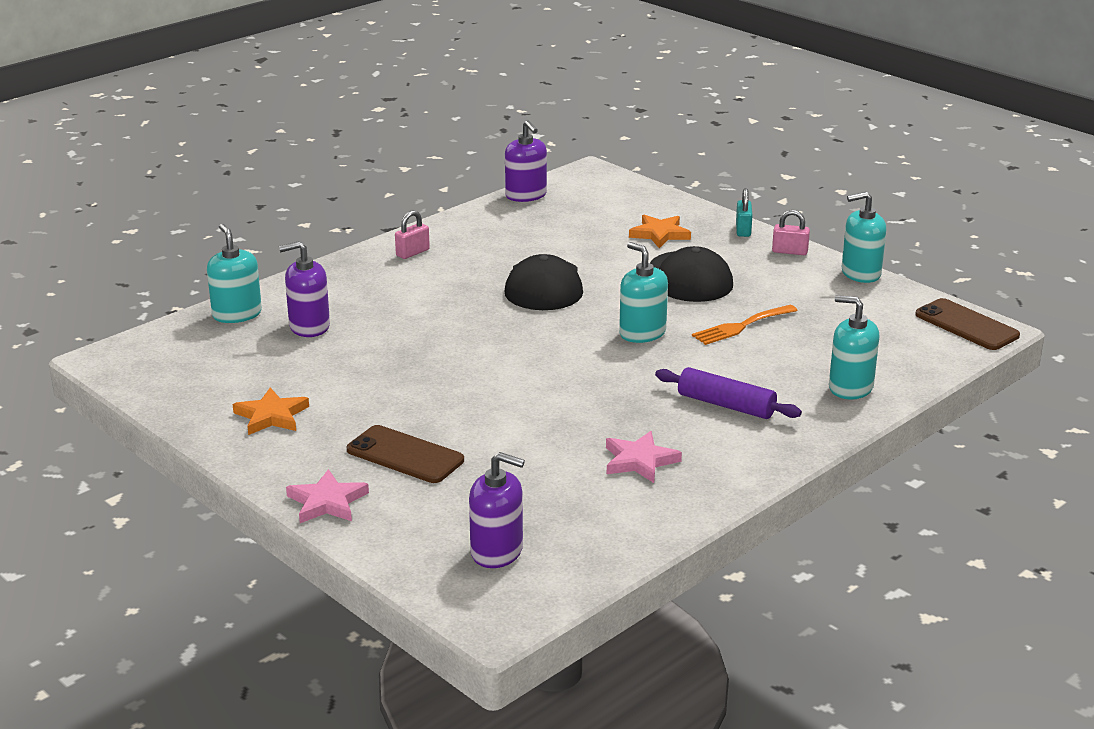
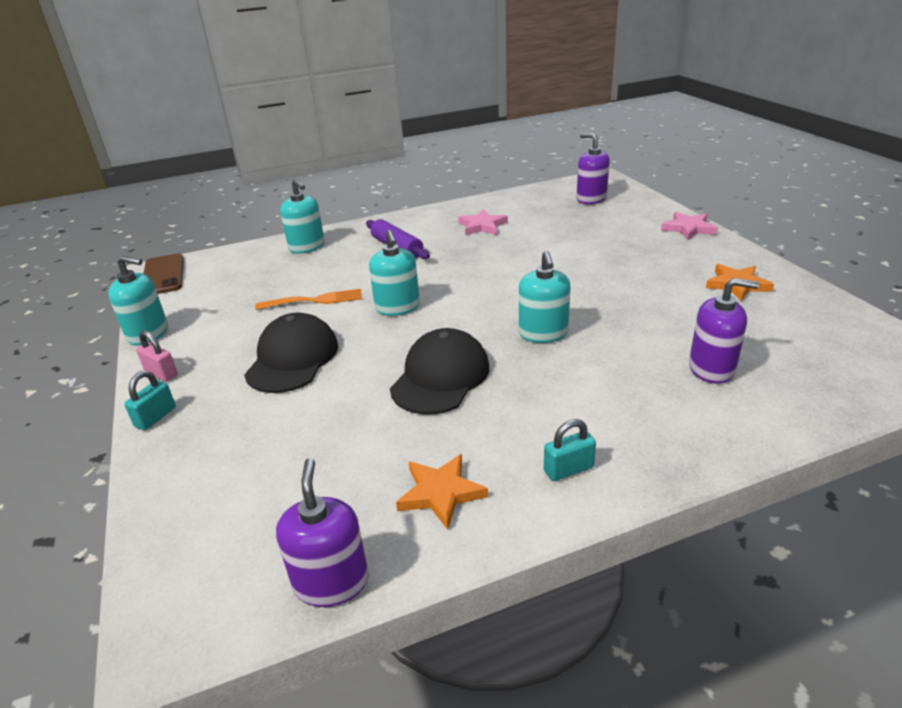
camera: 155 degrees left, 5 degrees up
turquoise soap dispenser [207,224,262,323] -> turquoise soap dispenser moved to [519,251,571,343]
brown phone [347,425,464,483] -> none
pink padlock [395,210,430,259] -> turquoise padlock [544,419,596,481]
orange star [629,215,691,248] -> orange star moved to [396,454,488,530]

